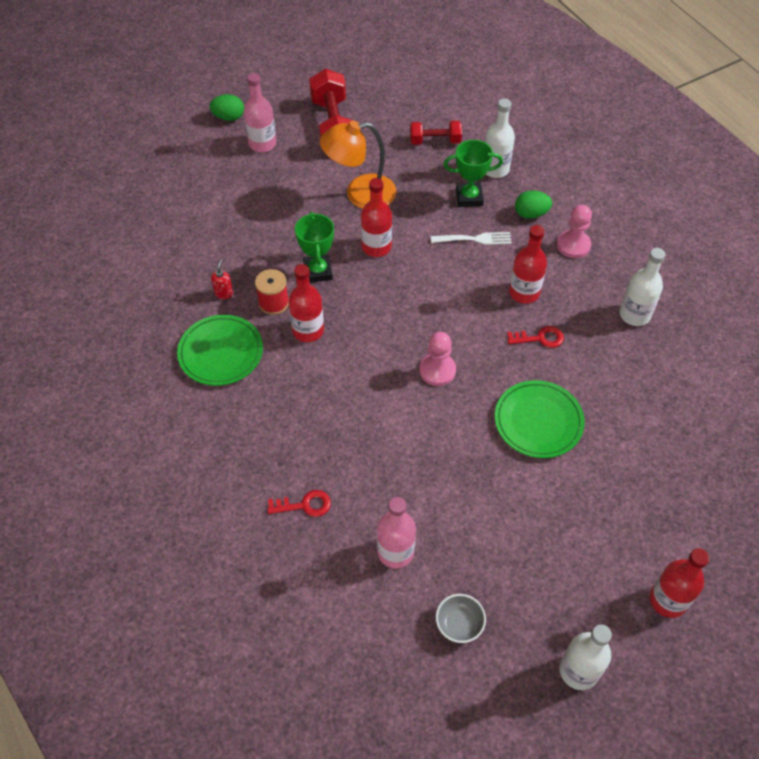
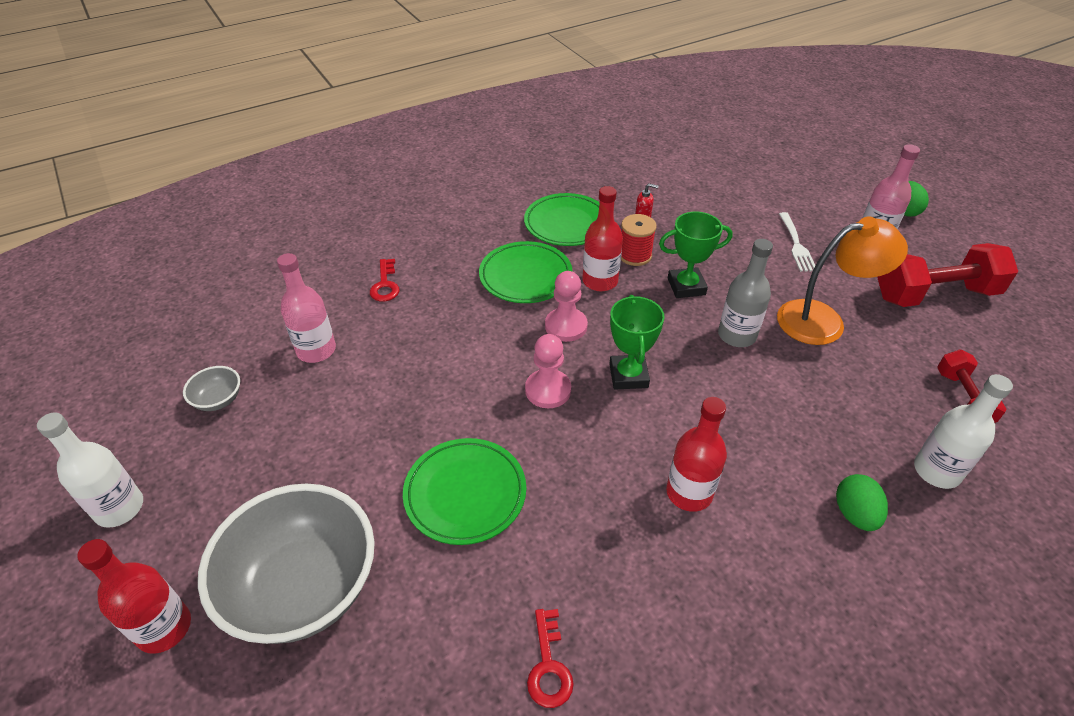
camera: 90 degrees right, 10 degrees down
orange lamp [320,121,396,209] -> orange lamp turned 90 degrees clockwise [777,216,908,345]
red bottle [361,178,392,257] -> grey bottle [718,239,773,347]
white fork [431,232,512,245] -> white fork moved to [779,212,815,272]
green trophy [443,140,503,207] -> green trophy moved to [609,295,665,389]
red key [507,326,564,348] -> red key moved to [527,609,574,708]
pink pawn [557,205,592,258] -> pink pawn moved to [545,271,588,342]
white bottle [620,248,665,326] -> none
none -> grey bowl [198,484,375,644]
none -> green plate [479,241,573,303]

